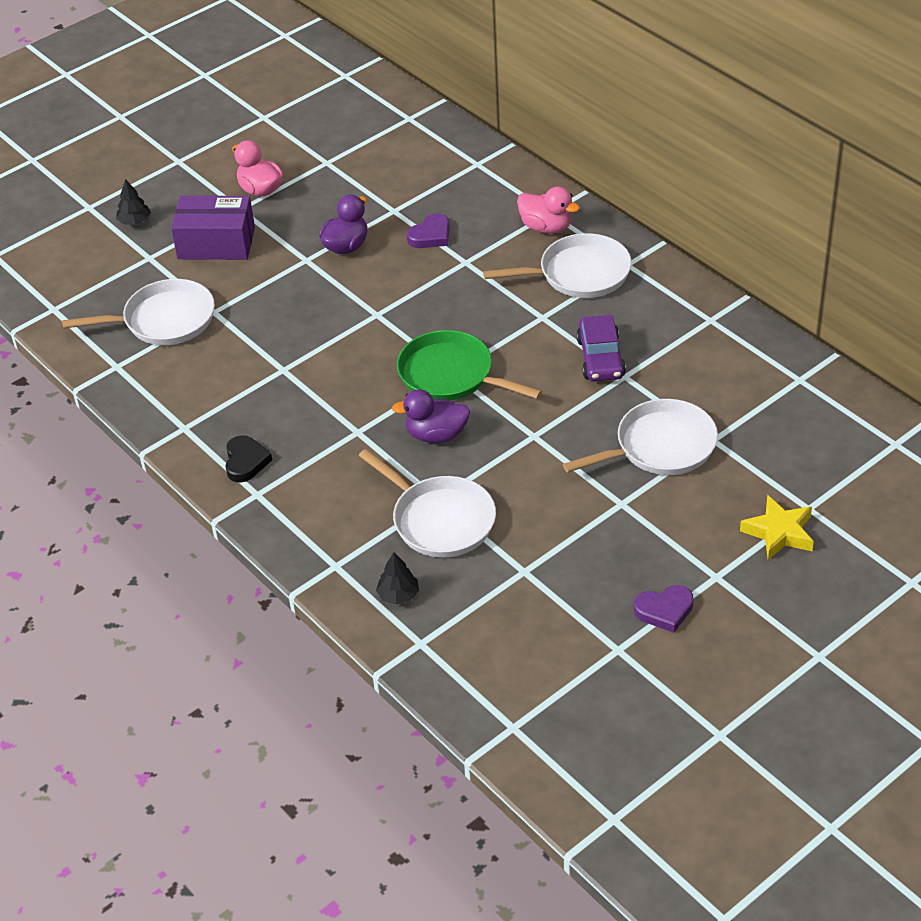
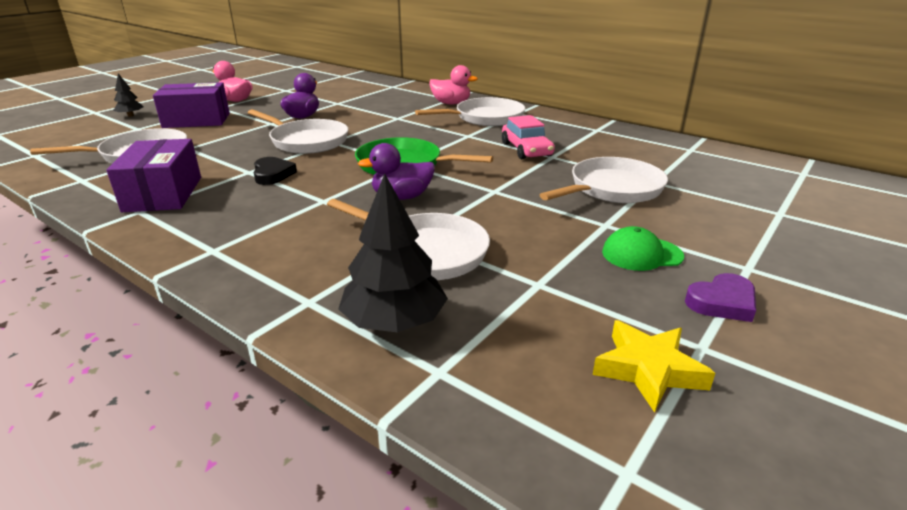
camera: 15 degrees left, 15 degrees down
black heart [225,435,272,482] -> black heart moved to [254,157,297,185]
black tree [376,552,419,605] -> black tree [338,174,448,332], size x1.87
purple heart [407,213,449,248] -> none
purple car [576,315,626,381] -> pink car [502,115,555,159]
yellow star [740,495,814,560] -> yellow star moved to [593,320,715,413]
none -> purple box [106,139,201,212]
none -> white pan [248,109,348,154]
none -> green cap [602,226,684,271]

